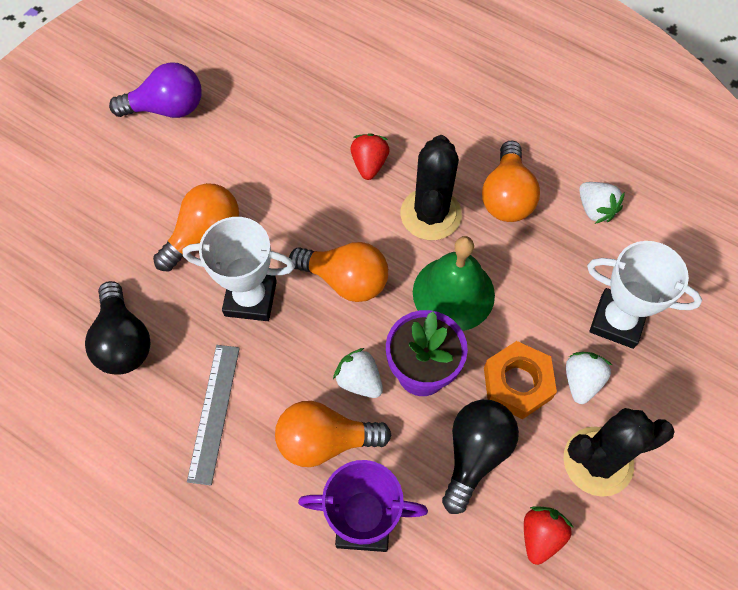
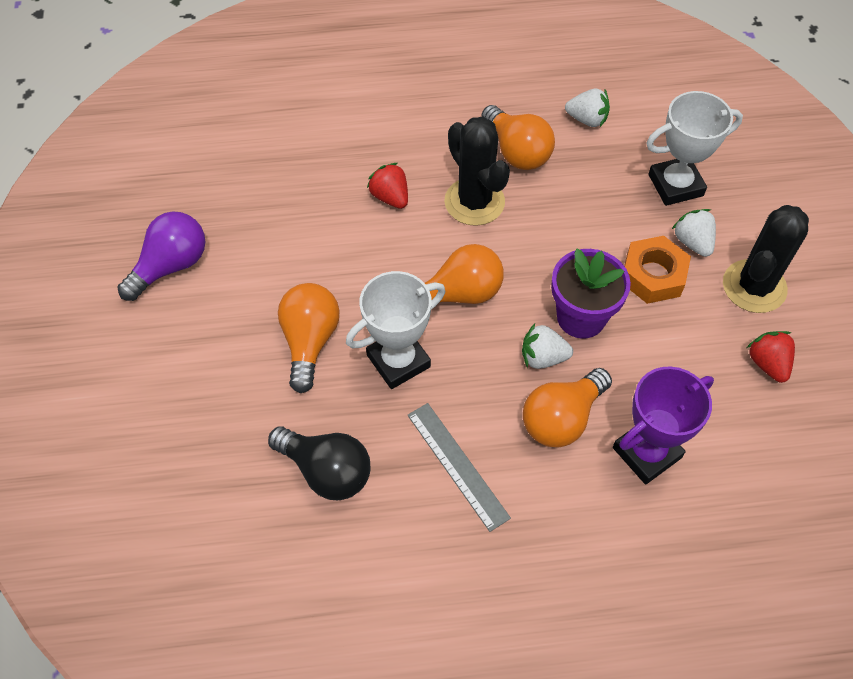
camera: 40 degrees left, 5 degrees down
green bell [413,236,495,331] -> none
black light bulb [442,400,519,514] -> none

